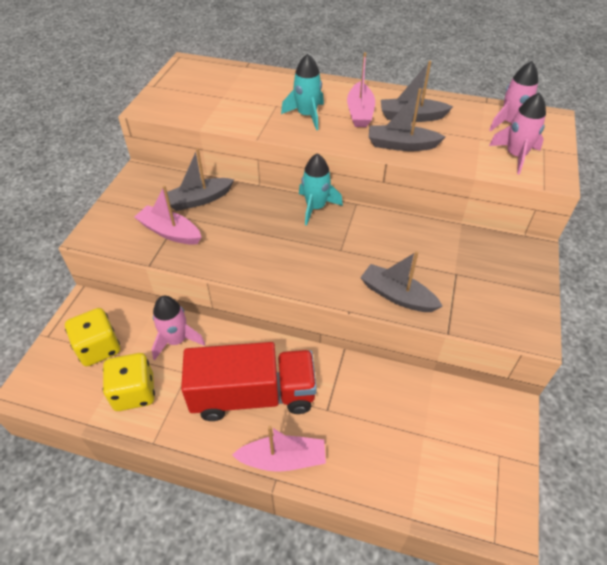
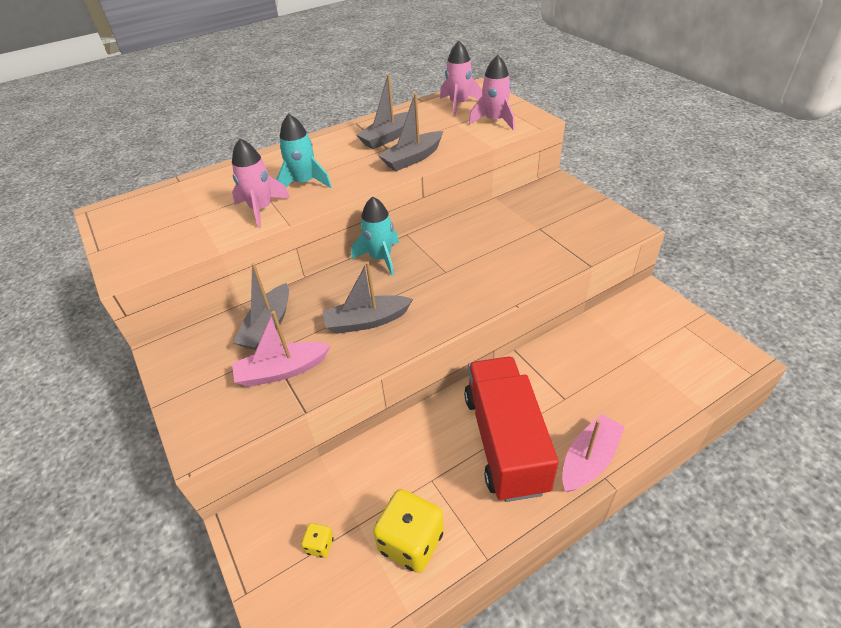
camera: 45 degrees left, 5 degrees down
yellow dice [65,308,120,366] -> yellow dice [301,523,334,558], size x0.46
pink rocket [151,296,205,360] -> pink rocket moved to [232,139,290,228]
red truck [181,342,317,421] -> red truck turned 45 degrees counterclockwise [464,357,559,502]
pink boat [347,52,375,127] -> none
grey boat [360,251,443,312] -> grey boat moved to [322,262,413,334]

